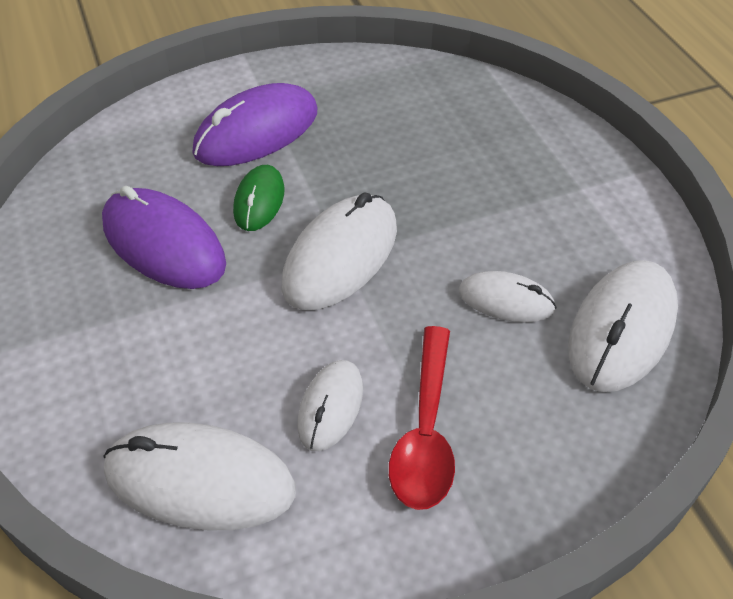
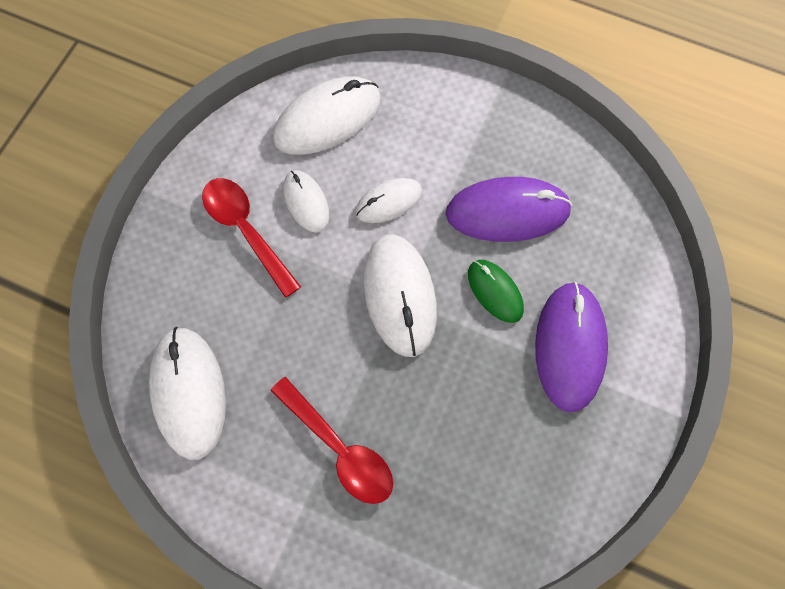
camera: 135 degrees right, 20 degrees up
white mouse [459,271,557,323] -> white mouse moved to [356,178,422,223]
none -> red spoon [270,377,393,504]

